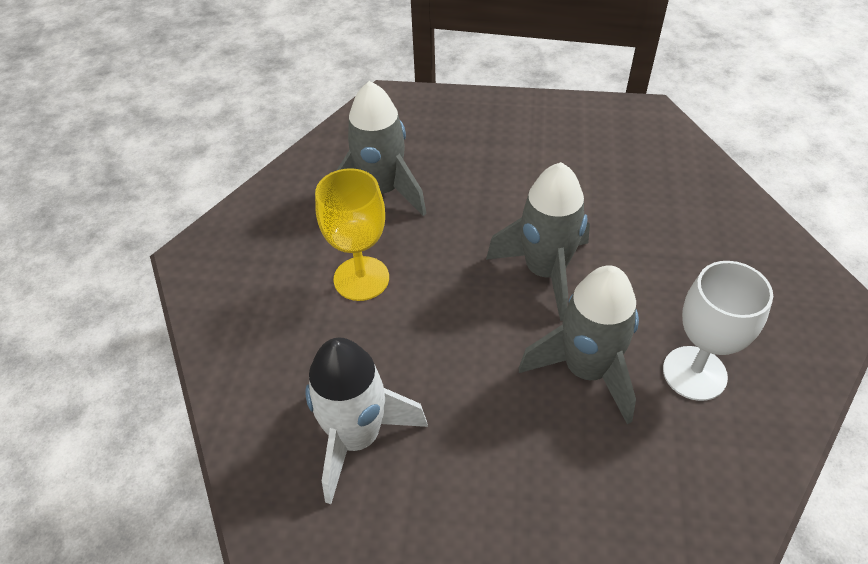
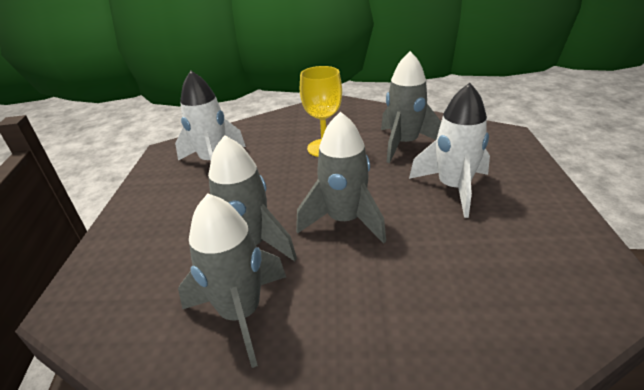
camera: 85 degrees right, 15 degrees down
white goblet [663,261,773,401] -> grey rocket [178,193,286,368]
none -> white rocket [409,83,490,218]

